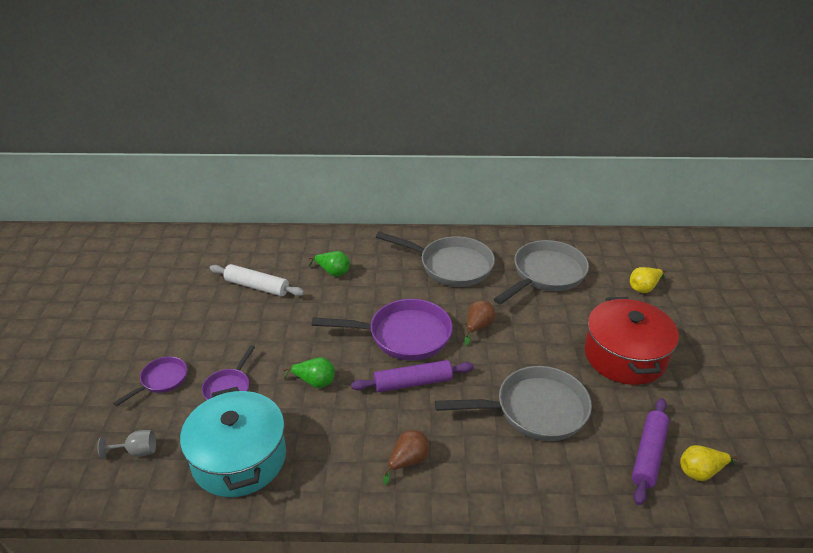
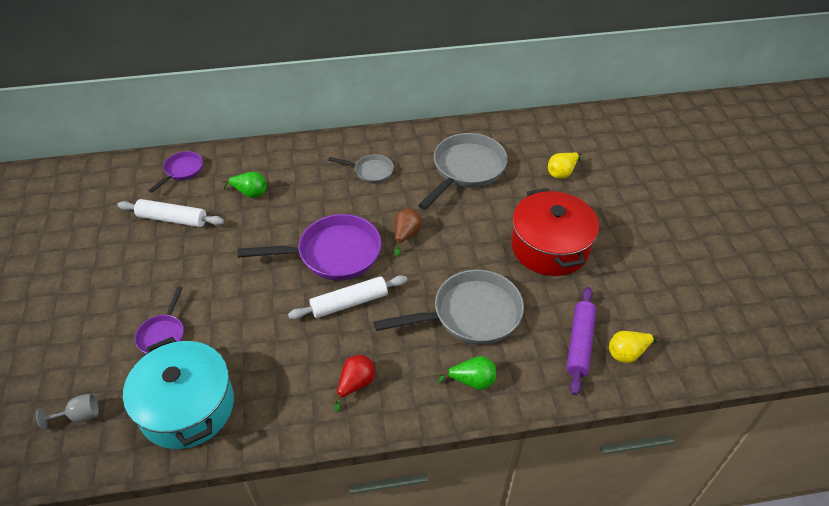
camera: 10 degrees left, 10 degrees up
purple pan [113,357,187,407] -> purple pan moved to [148,151,203,193]
green pear [283,357,335,388] -> green pear moved to [438,356,496,390]
purple rolling pin [351,360,474,392] -> white rolling pin [288,275,407,320]
grey pan [376,232,495,287] -> grey pan [328,154,394,183], size x0.53
brown pear [383,430,429,485] -> red pear [333,355,375,412]

